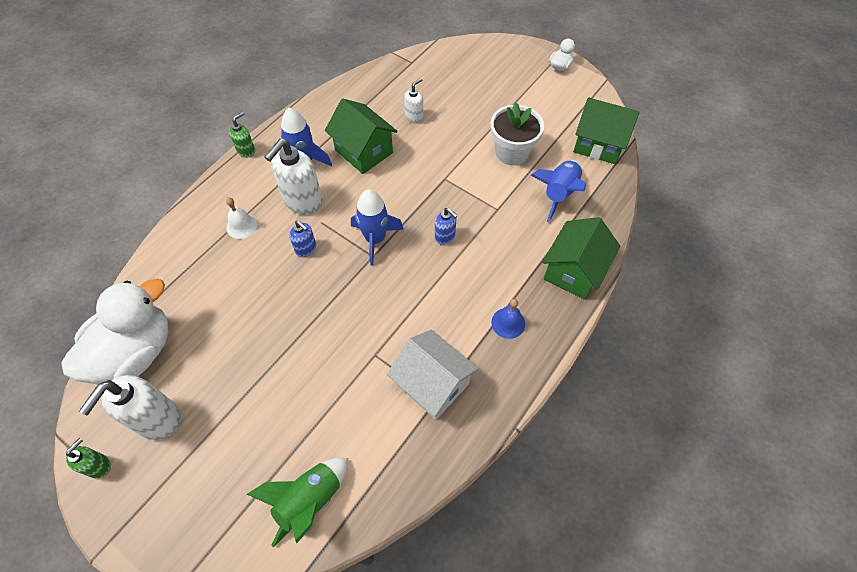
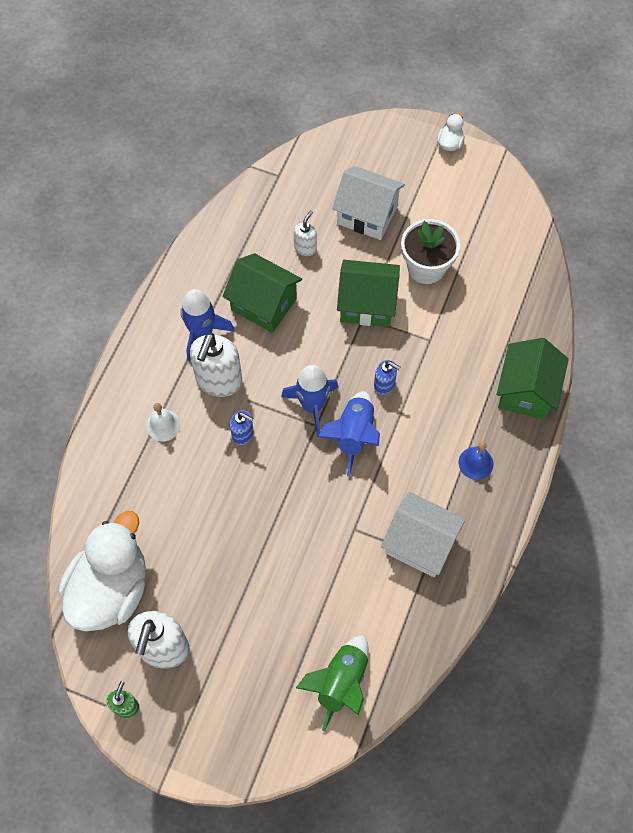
camera: 15 degrees left, 5 degrees up
green soap dispenser [229,112,255,157] -> none
blue rocket [531,160,586,222] -> blue rocket moved to [318,391,380,477]
green house [573,98,640,164] -> green house moved to [337,260,400,327]
none -> white house [332,166,405,240]

